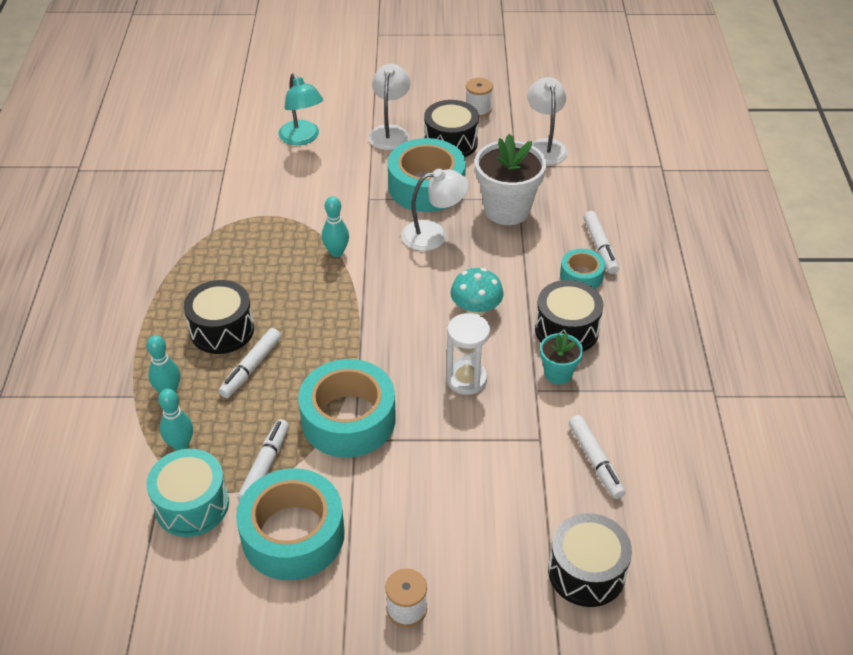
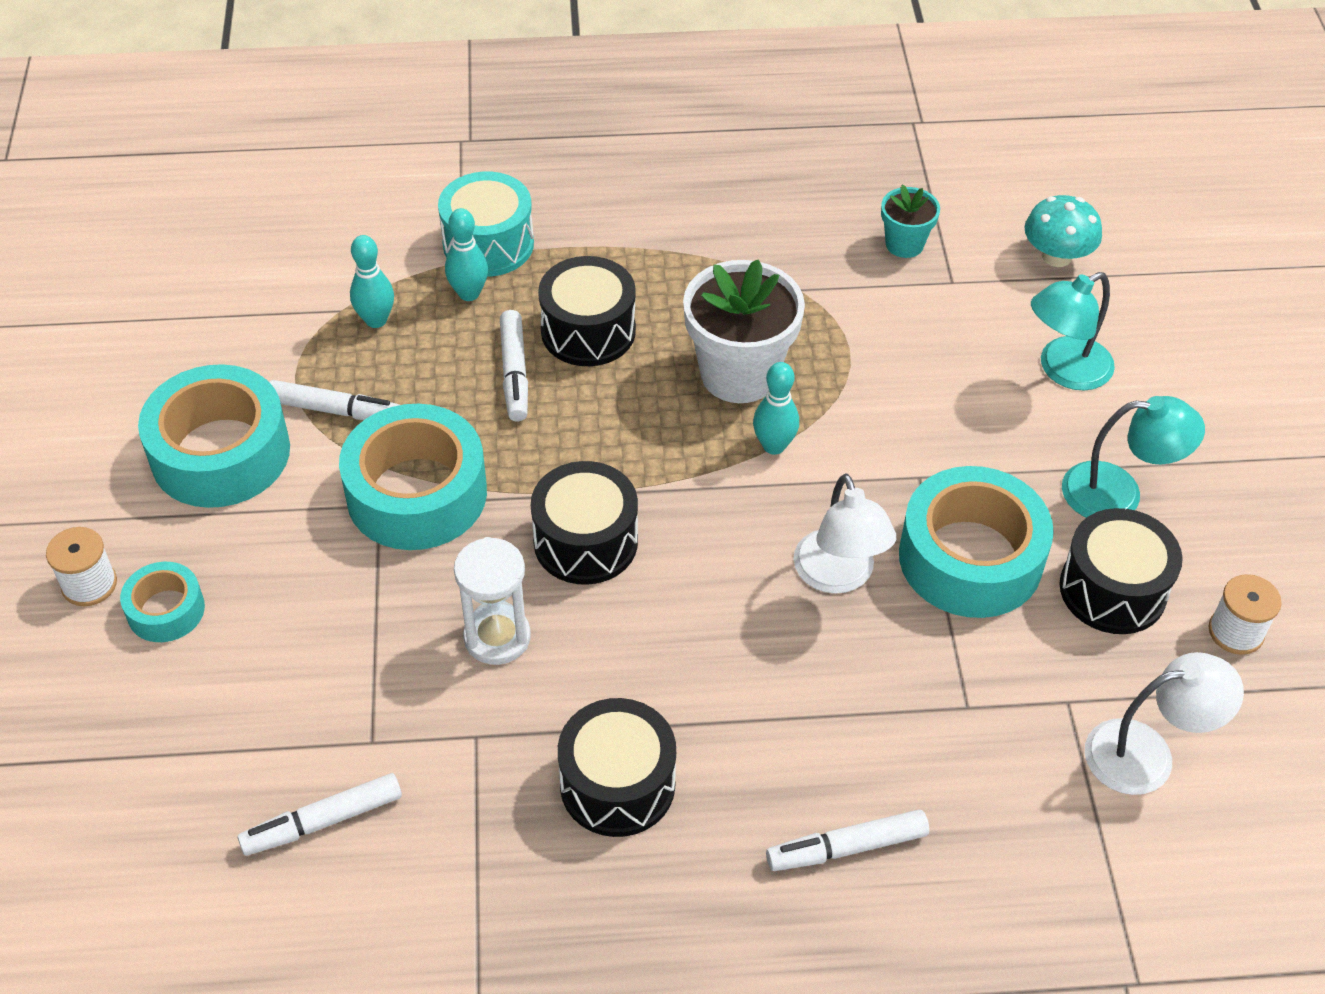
camera: 85 degrees right, 5 degrees up
turquoise drum [146,449,229,537] -> turquoise drum moved to [438,171,534,277]
white marker [218,328,281,398] -> white marker turned 120 degrees counterclockwise [500,310,528,421]
white lamp [368,64,411,150] -> turquoise lamp [1062,396,1205,518]
turquoise mushroom [450,268,504,316] -> turquoise mushroom moved to [1024,195,1102,267]
white flower pot [475,133,547,225] -> white flower pot moved to [683,259,805,403]
turquoise flower pot [540,333,583,384] -> turquoise flower pot moved to [881,185,940,258]
black drum [548,513,632,607] -> black drum moved to [531,461,638,585]
turquoise tape [560,249,605,289] -> turquoise tape moved to [120,562,205,642]

